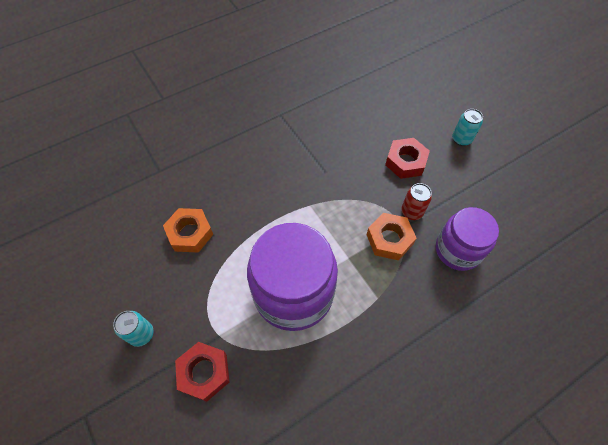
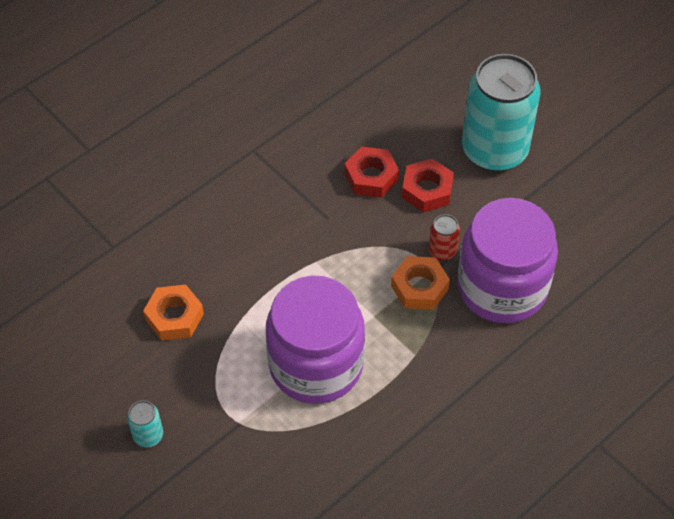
camera: 10 degrees left, 5 degrees down
red nut [175,342,230,402] -> red nut moved to [345,147,399,198]
purple jar [436,207,499,271] -> purple jar [457,198,558,323], size x1.61
turquoise can [452,109,483,146] -> turquoise can [462,54,541,172], size x2.50

